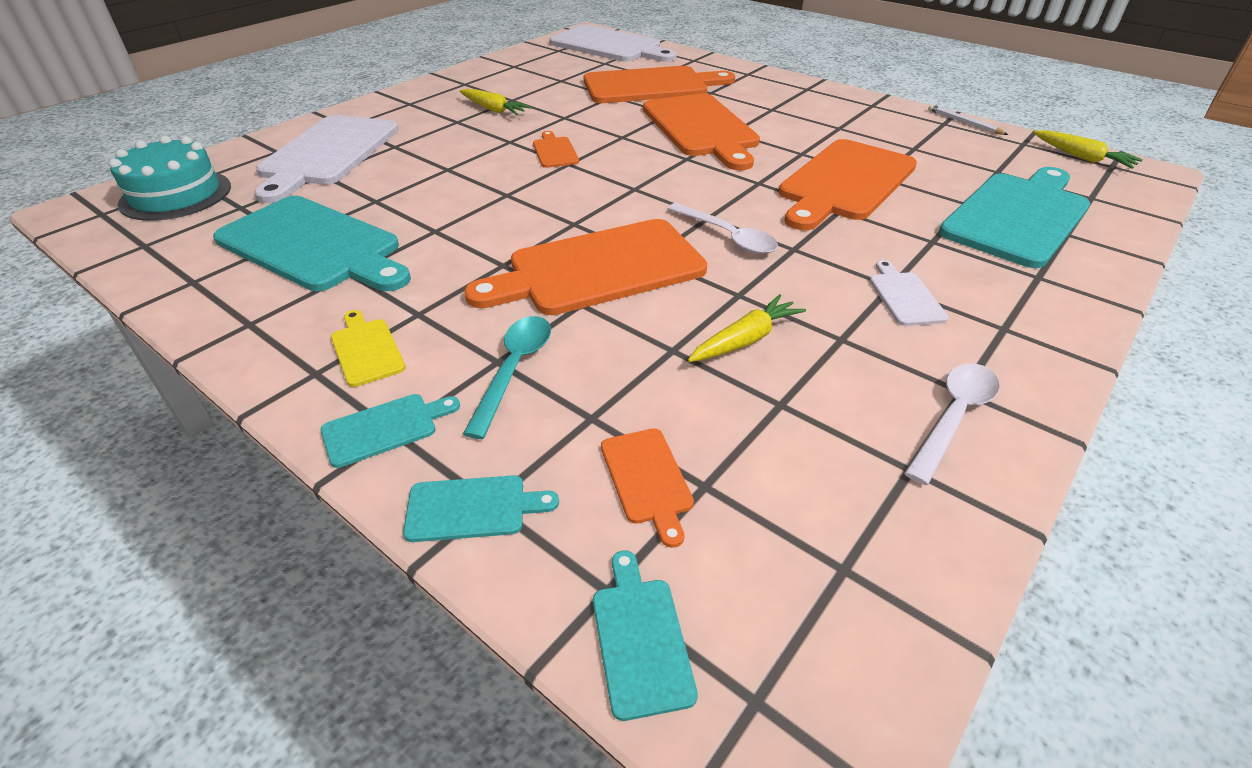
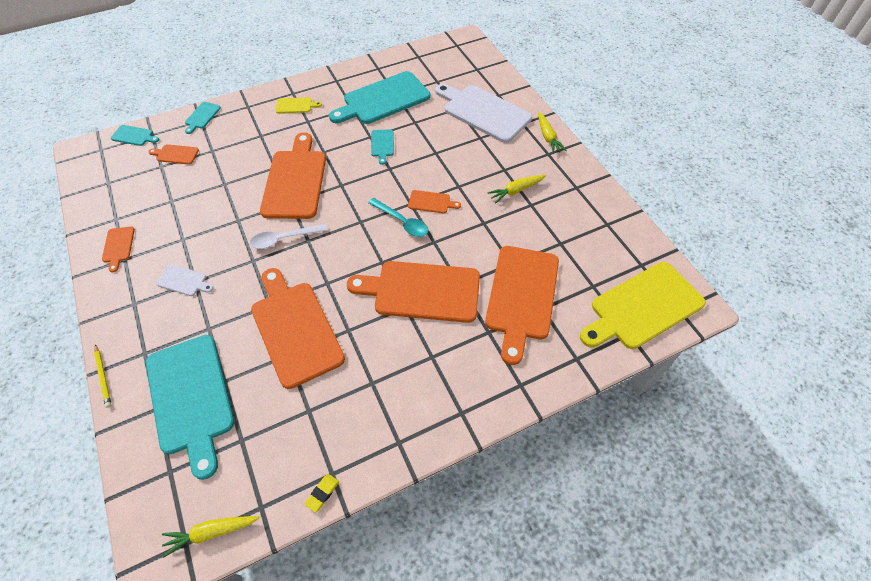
camera: 115 degrees right, 15 degrees up
turquoise cake [109,136,231,221] -> none
turquoise cutting board [321,394,460,468] -> turquoise cutting board moved to [371,129,394,165]
turquoise spoon [463,316,551,439] -> turquoise spoon moved to [368,198,428,237]
white cutting board [549,25,677,62] -> yellow cutting board [580,262,706,349]
yellow carrot [688,294,806,362] -> yellow carrot moved to [538,112,567,154]
white spoon [904,363,1000,485] -> orange cutting board [102,227,135,272]
white pencil [928,104,1008,135] -> yellow eraser [304,474,339,512]
none -> yellow pencil [94,344,111,408]

